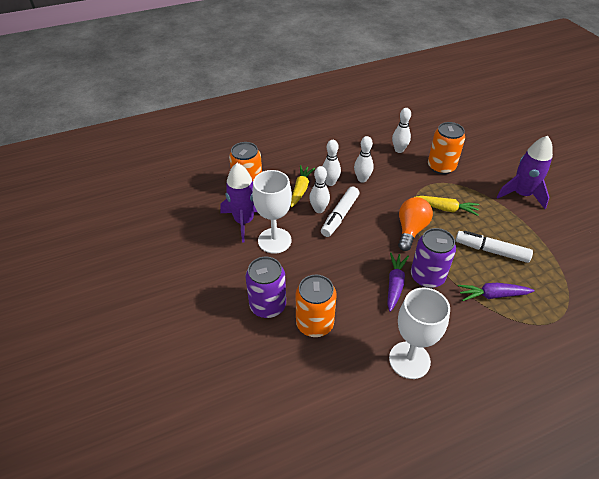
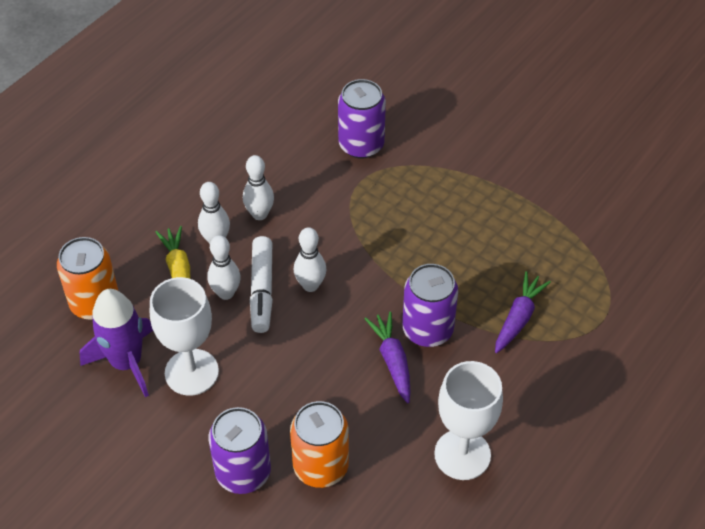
camera: 30 degrees left, 5 degrees up
white bowling pin [392,108,411,153] -> white bowling pin moved to [294,227,326,292]
orange light bulb [398,197,433,251] -> none
yellow carrot [416,196,480,216] -> none
orange can [428,122,465,174] -> purple can [338,79,386,159]
white marker [455,231,533,263] -> none
purple carrot [458,283,535,301] -> purple carrot turned 150 degrees clockwise [495,271,551,353]
purple rocket [496,136,553,209] -> none

